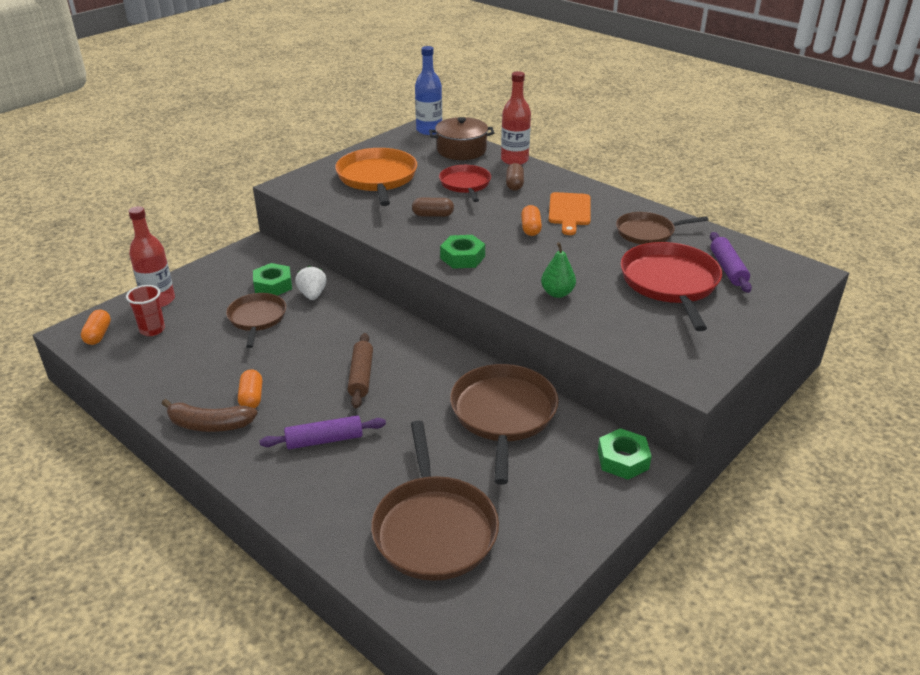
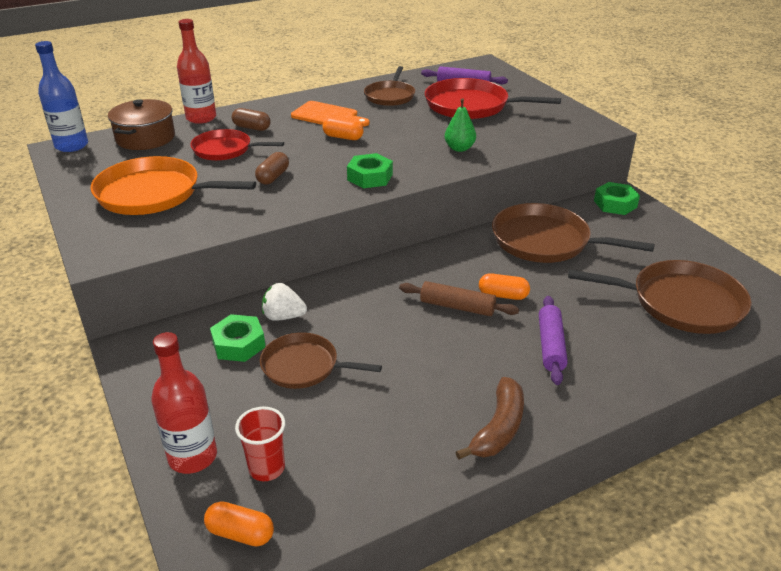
camera: 70 degrees left, 0 degrees up
orange capsule [238,369,262,408] -> orange capsule moved to [479,273,530,300]

